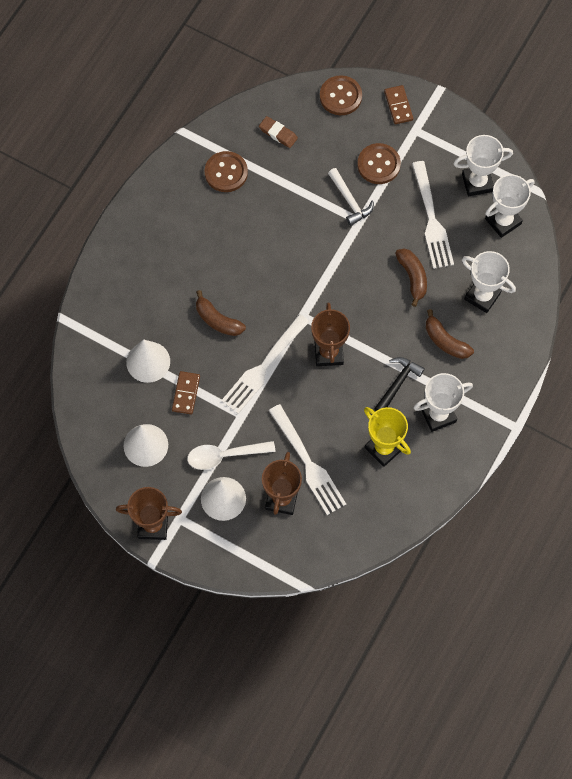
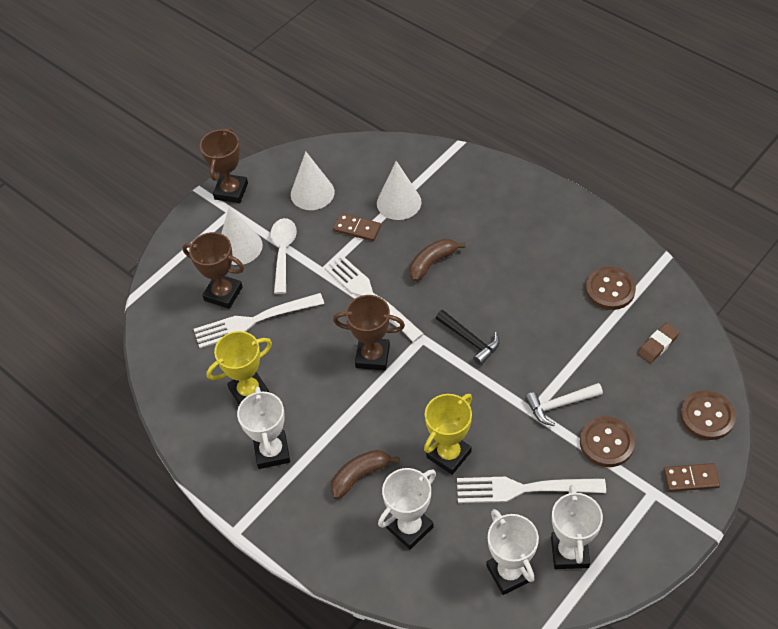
camera: 105 degrees right, 15 degrees down
black hammer [374,357,425,411] -> black hammer moved to [436,310,500,365]
brown banana [395,249,427,307] -> yellow trophy [424,394,472,475]

